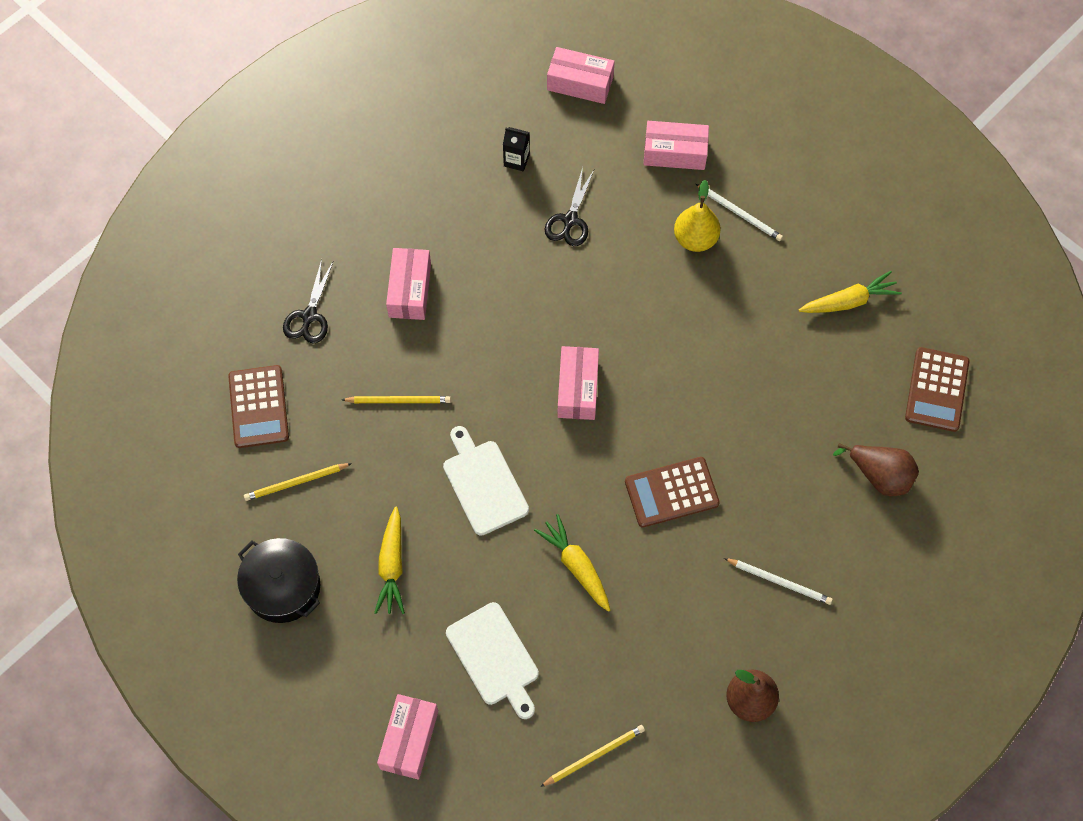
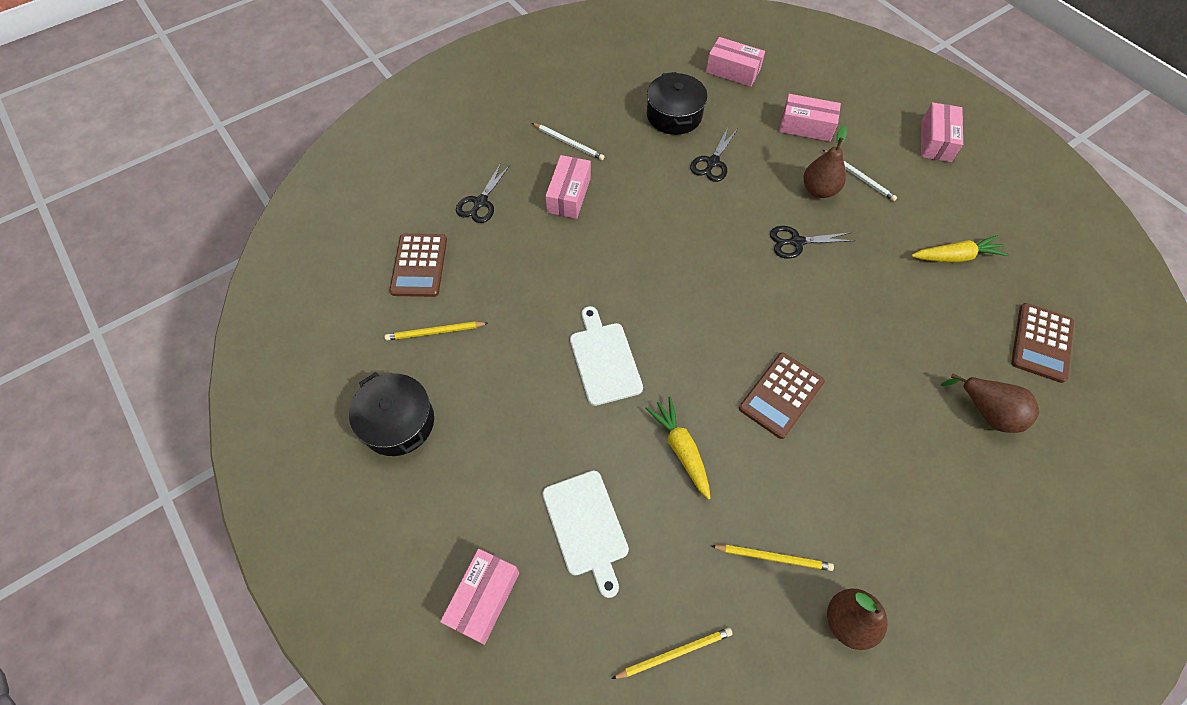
camera: 10 degrees right, 5 degrees down
yellow pencil [342,396,451,403] -> yellow pencil moved to [711,545,834,571]
yellow carrot [374,507,405,614] -> none
black carton [503,127,530,171] -> black pot [647,72,708,135]
pink box [557,346,599,420] -> pink box moved to [921,102,963,162]
brown calculator [625,457,720,528] -> brown calculator turned 45 degrees counterclockwise [739,353,825,439]
yellow pear [674,180,721,252] -> brown pear [804,125,847,198]
white pencil [724,558,832,605] -> white pencil moved to [532,123,605,160]
none -> black scissors [770,226,855,259]

